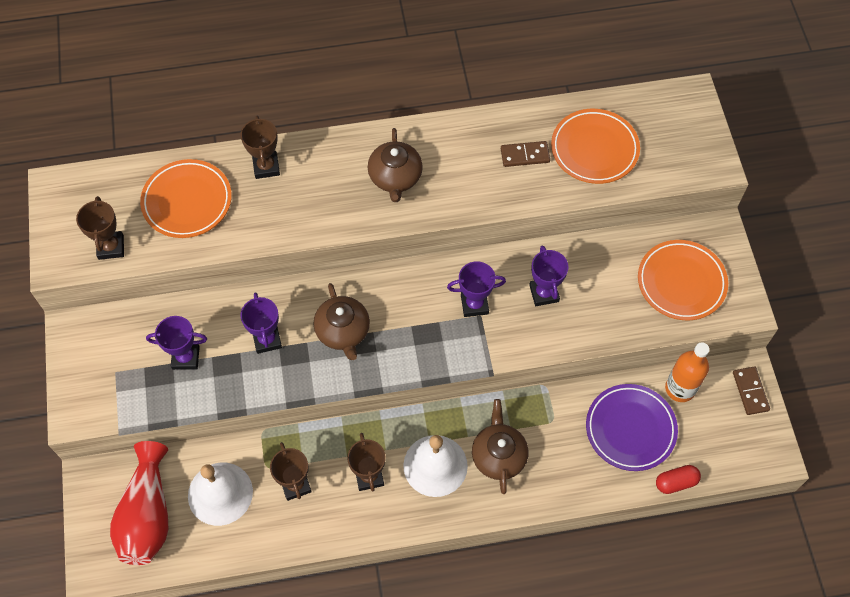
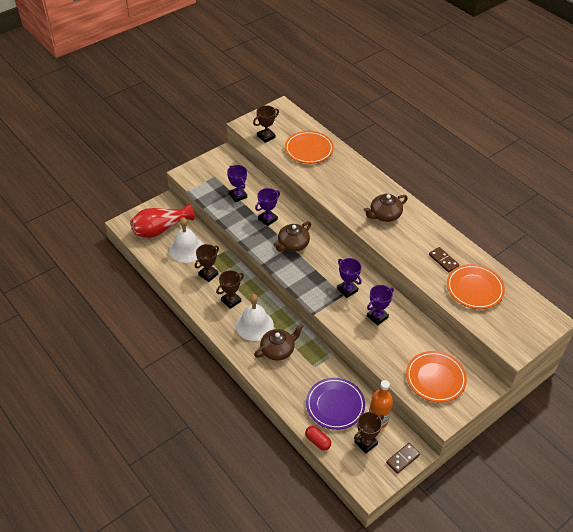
camera: 60 degrees right, 15 degrees down
brown trophy [241,116,280,179] -> brown trophy moved to [354,412,384,454]

